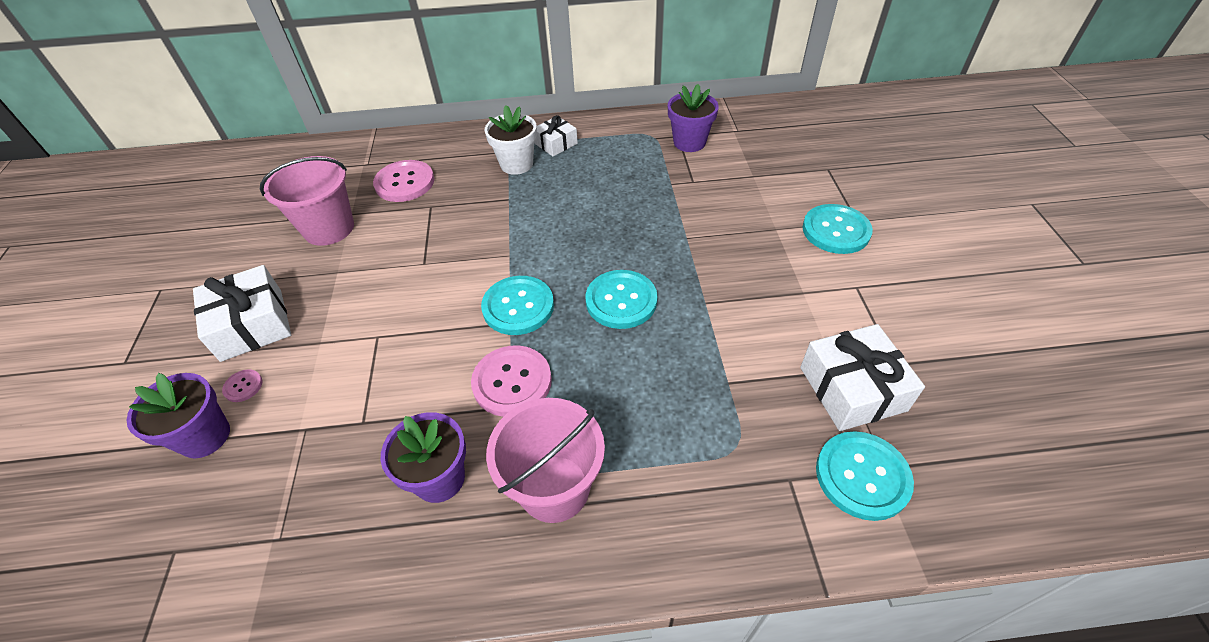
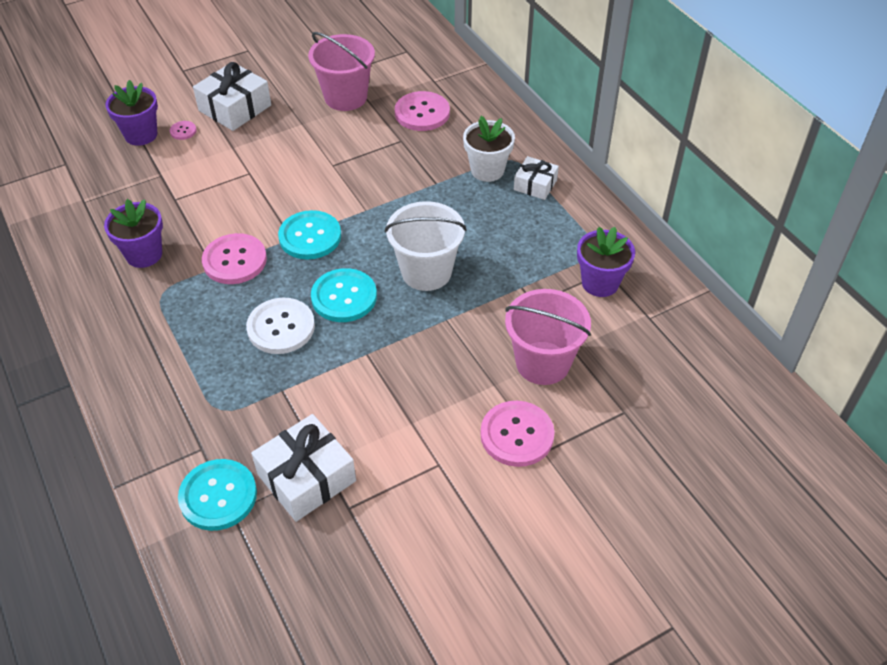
camera: 65 degrees right, 0 degrees up
pink bucket [486,398,605,523] -> pink bucket moved to [505,289,591,385]
turquoise button [803,204,873,254] -> pink button [480,401,554,467]
none -> white button [246,298,315,354]
none -> white bucket [385,201,467,291]

